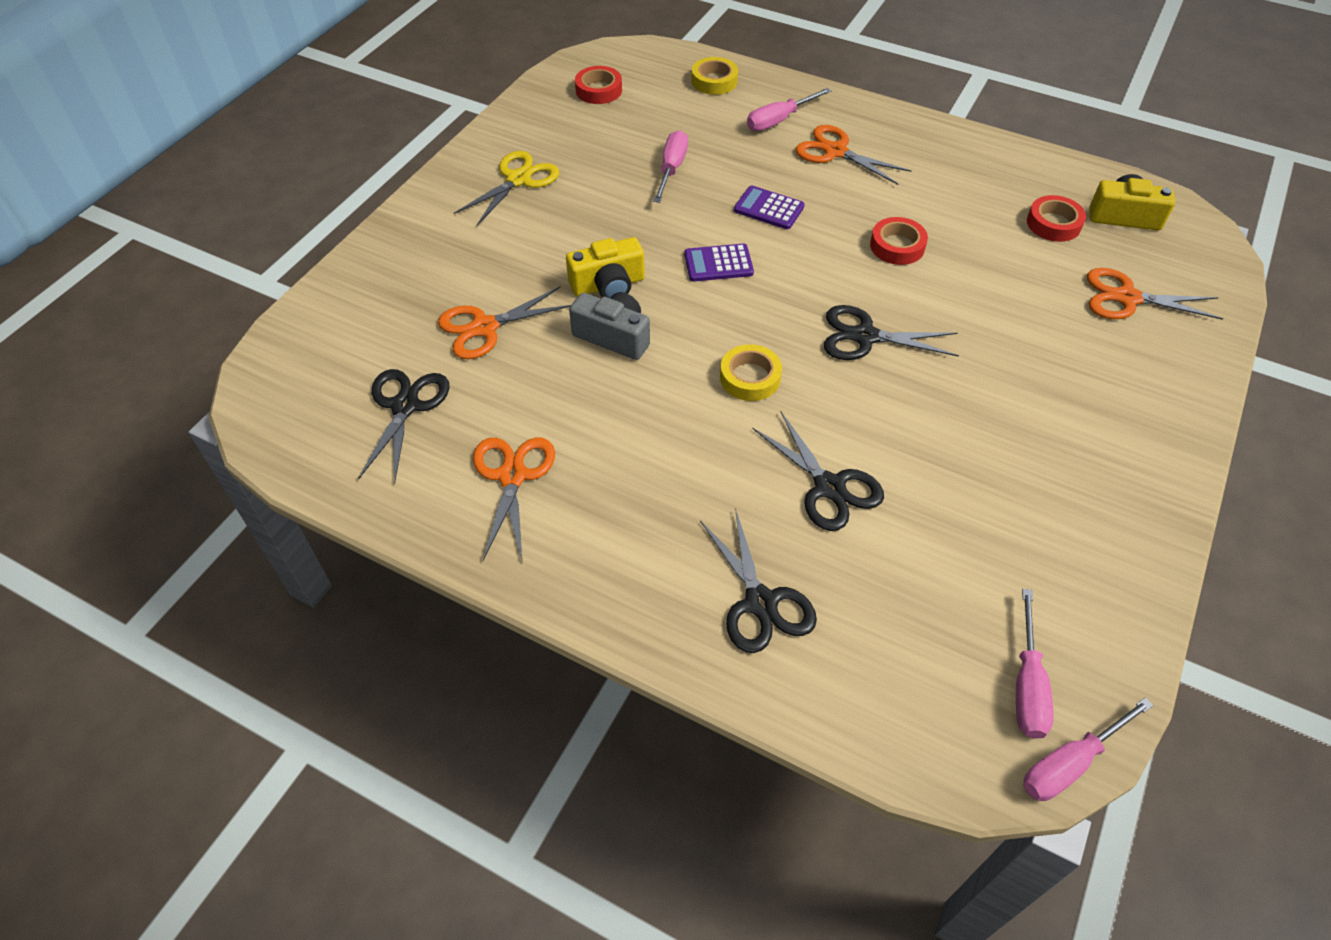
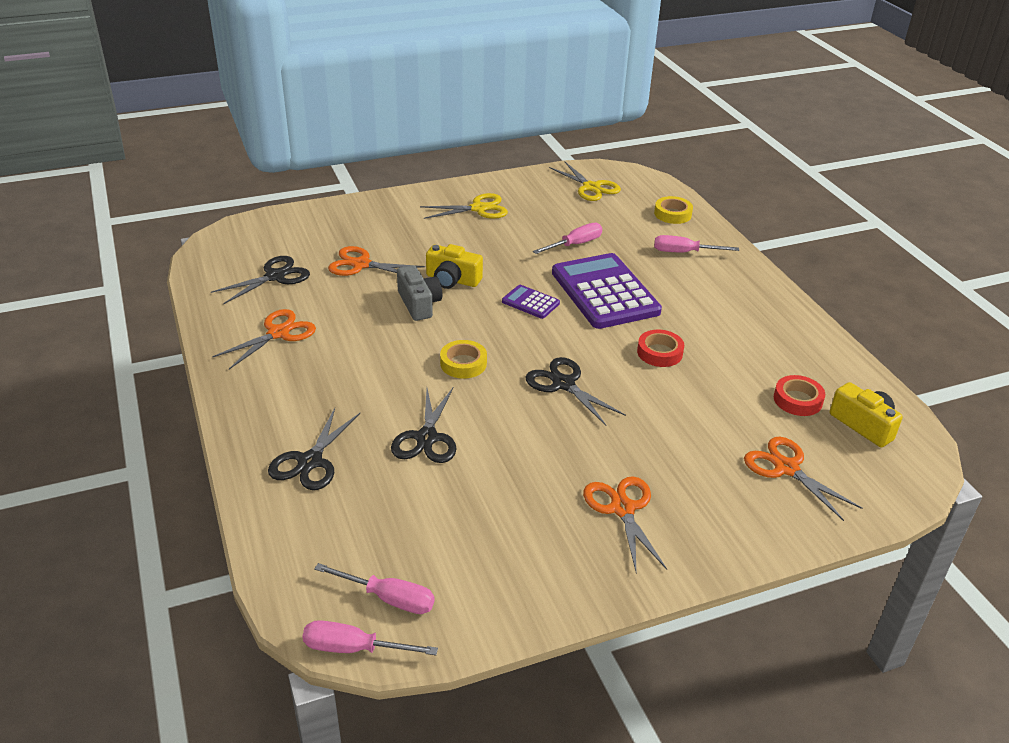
camera: 40 degrees right, 15 degrees down
red tape [575,66,622,104] -> yellow scissors [549,162,621,201]
purple calculator [734,186,805,229] -> purple calculator [552,253,662,329], size x2.20
orange scissors [795,125,912,185] -> orange scissors moved to [583,476,667,571]
pink screwdriver [1016,589,1054,739] -> pink screwdriver turned 120 degrees counterclockwise [314,563,435,614]

